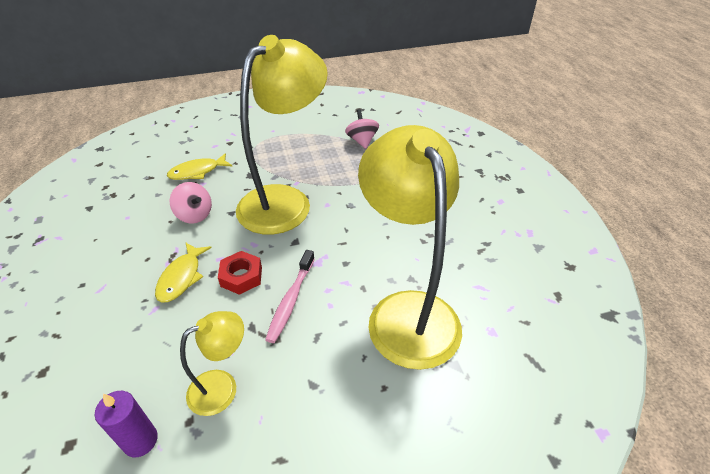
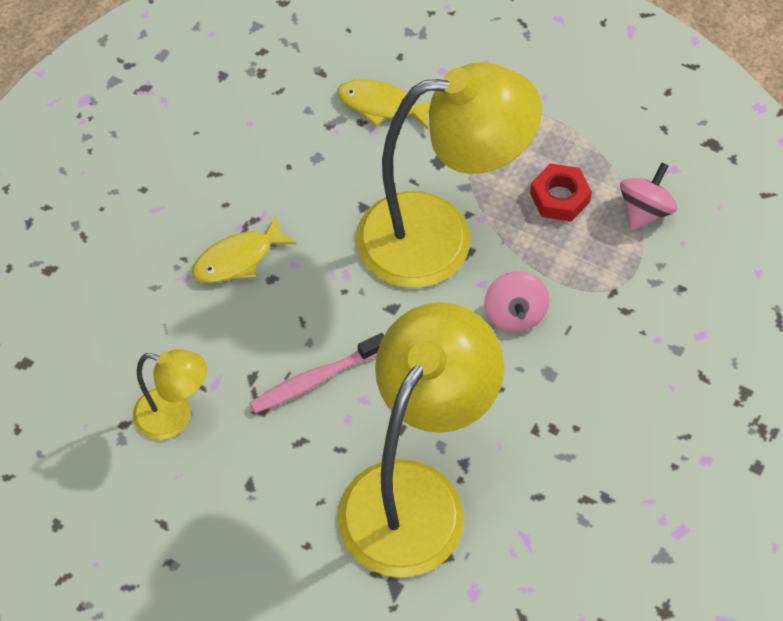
camera: 45 degrees right, 15 degrees up
purple candle [95,391,158,457] -> none
pink spinning top [170,182,212,223] -> pink spinning top moved to [484,271,550,332]
red nut [218,251,262,295] -> red nut moved to [530,163,592,222]

